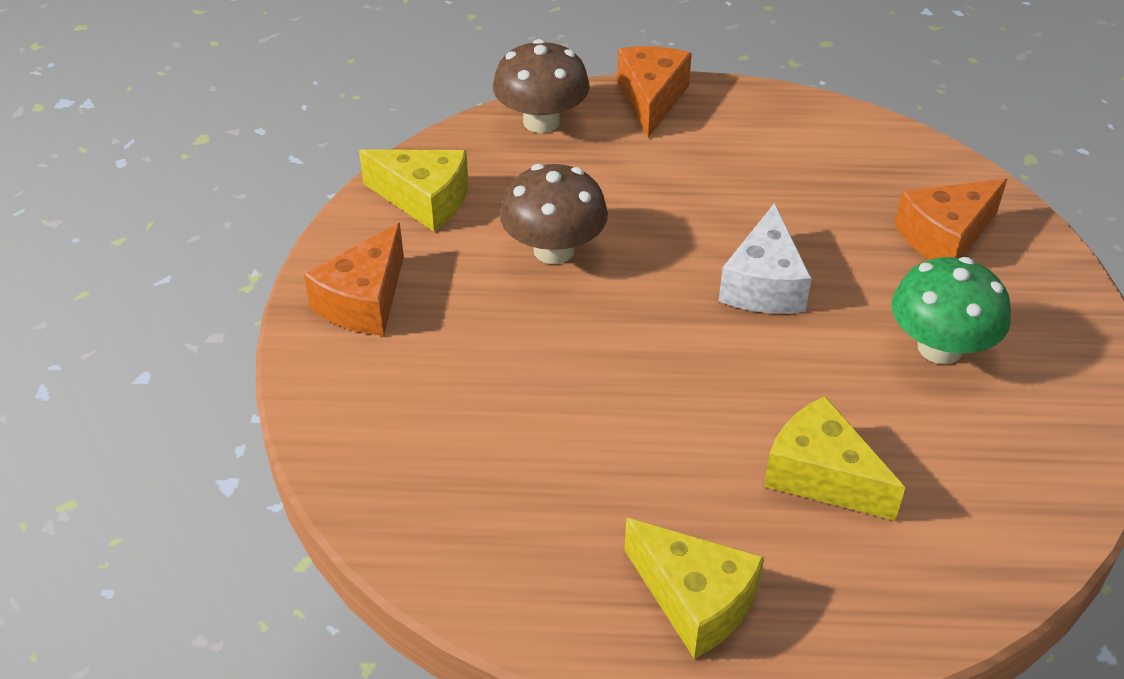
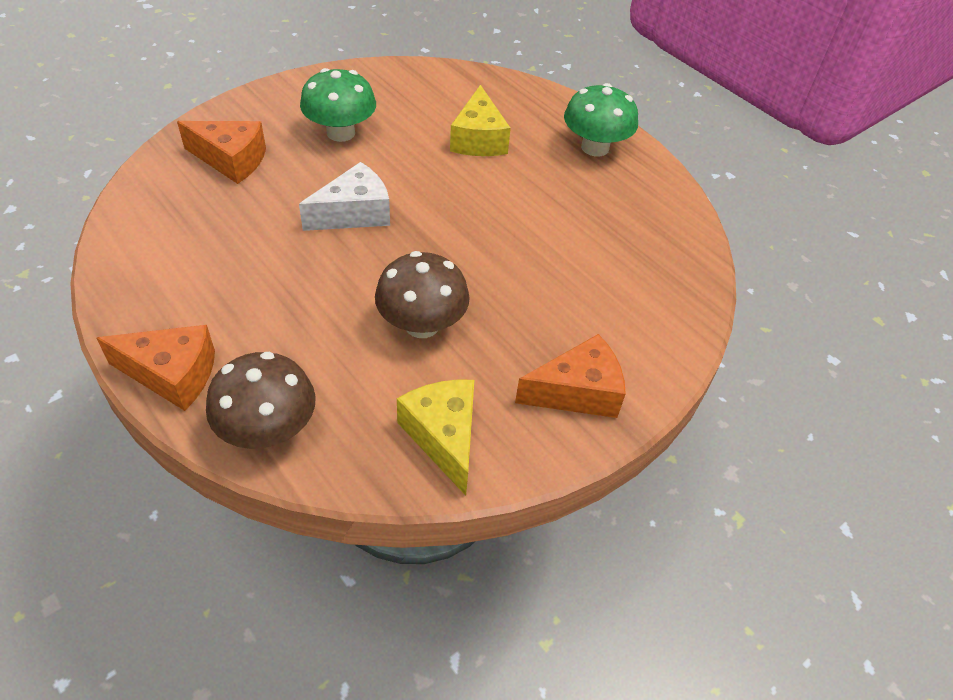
camera: 135 degrees left, 5 degrees up
orange cheese [617,46,692,137] -> orange cheese turned 135 degrees counterclockwise [97,325,215,411]
yellow cheese [624,518,764,659] -> green mushroom [564,83,638,157]

